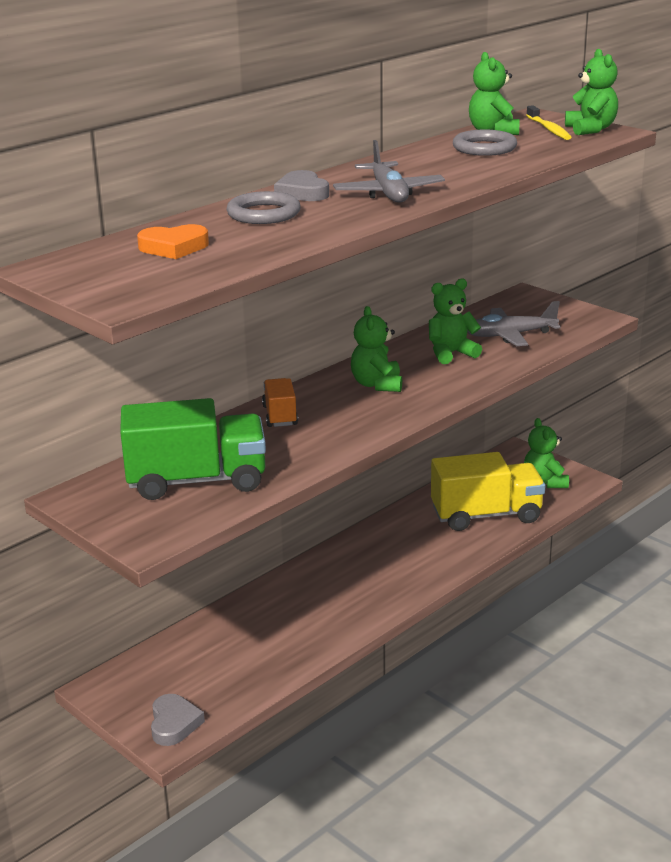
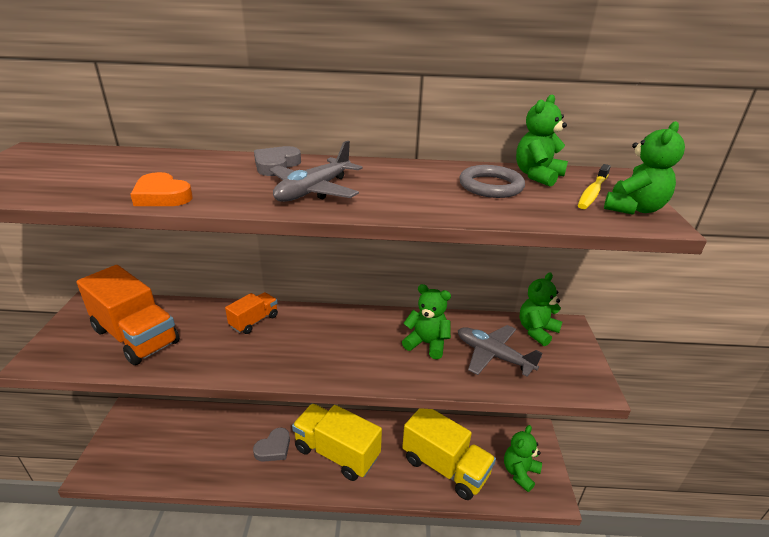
camera: 45 degrees right, 5 degrees up
green truck [120,398,266,500] -> orange truck [76,265,180,365]
orange heart [137,224,209,259] -> orange heart moved to [130,172,193,206]
grey heart [151,694,205,746] -> grey heart moved to [253,428,290,462]
grey ring [226,191,301,224] -> none
green teddy bear [351,306,402,392] -> green teddy bear moved to [519,272,562,346]
none -> yellow truck [292,404,382,481]

